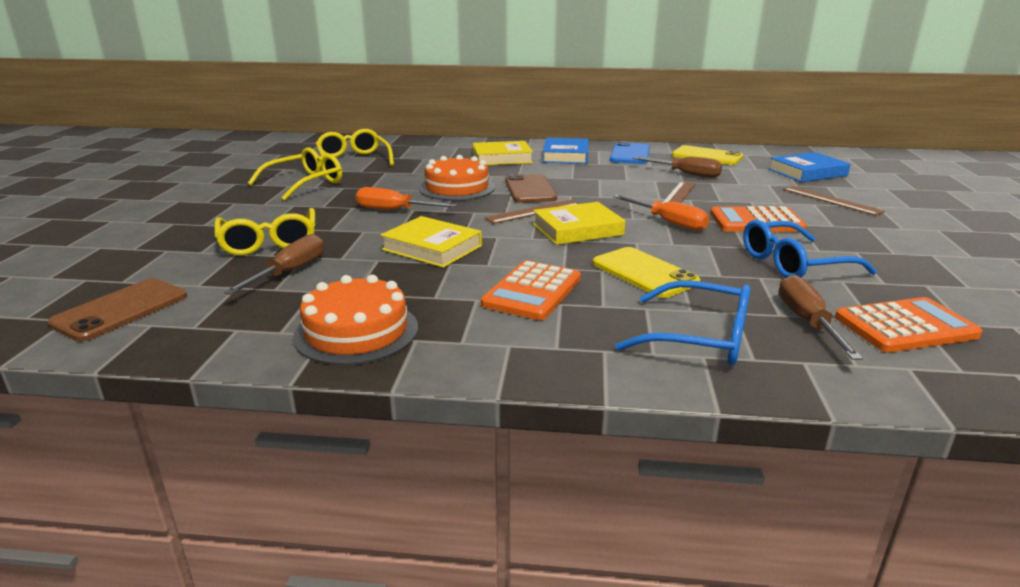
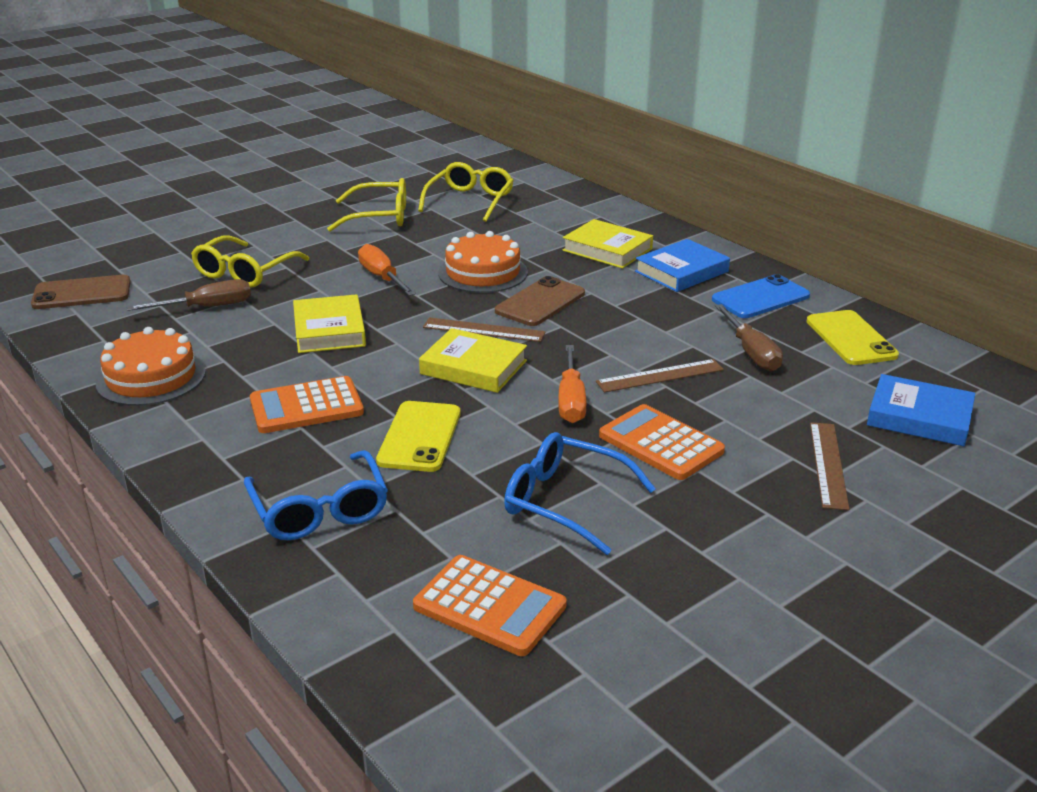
camera: 45 degrees right, 5 degrees up
brown screwdriver [779,275,863,360] -> none

